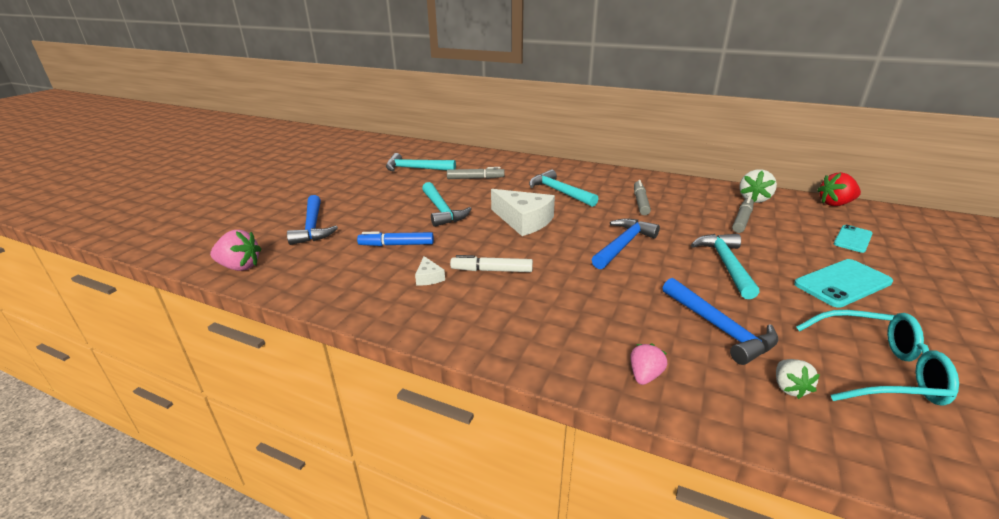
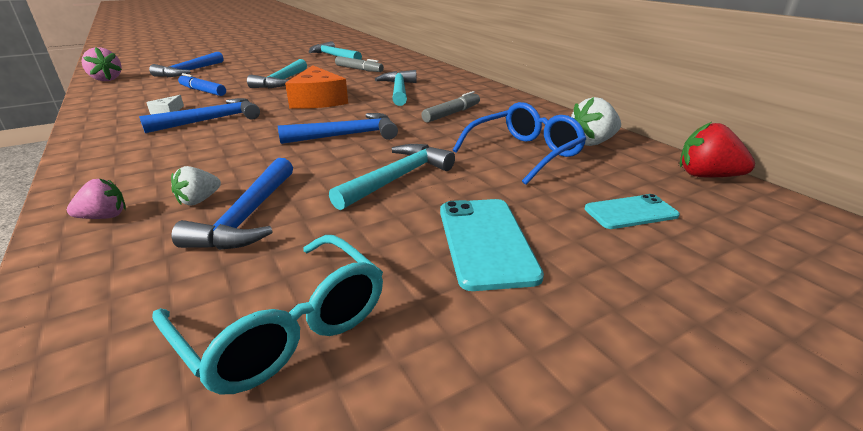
camera: 35 degrees right, 0 degrees up
white marker [450,255,533,272] -> blue hammer [139,98,260,133]
white cheese [491,189,555,236] -> orange cheese [285,65,348,109]
grey marker [732,196,754,233] -> blue glasses [453,102,586,185]
white strawberry [776,359,820,399] -> white strawberry moved to [171,166,221,206]
turquoise phone [794,259,893,308] -> turquoise phone turned 75 degrees clockwise [440,199,544,291]

